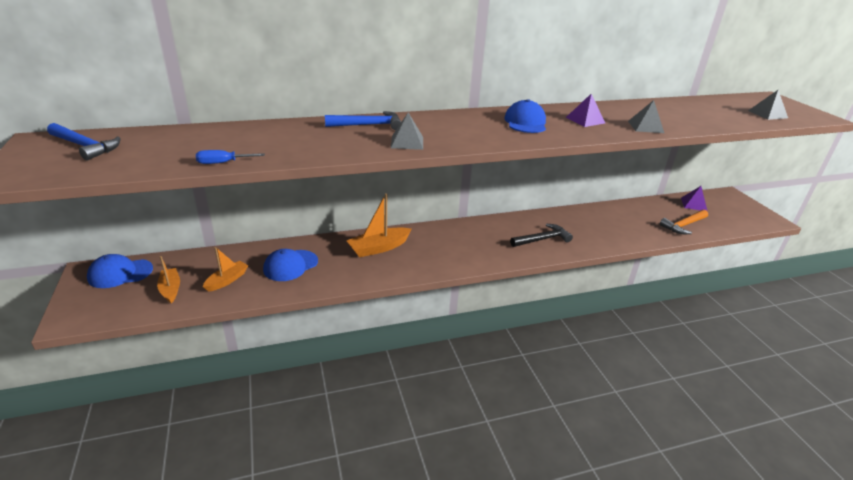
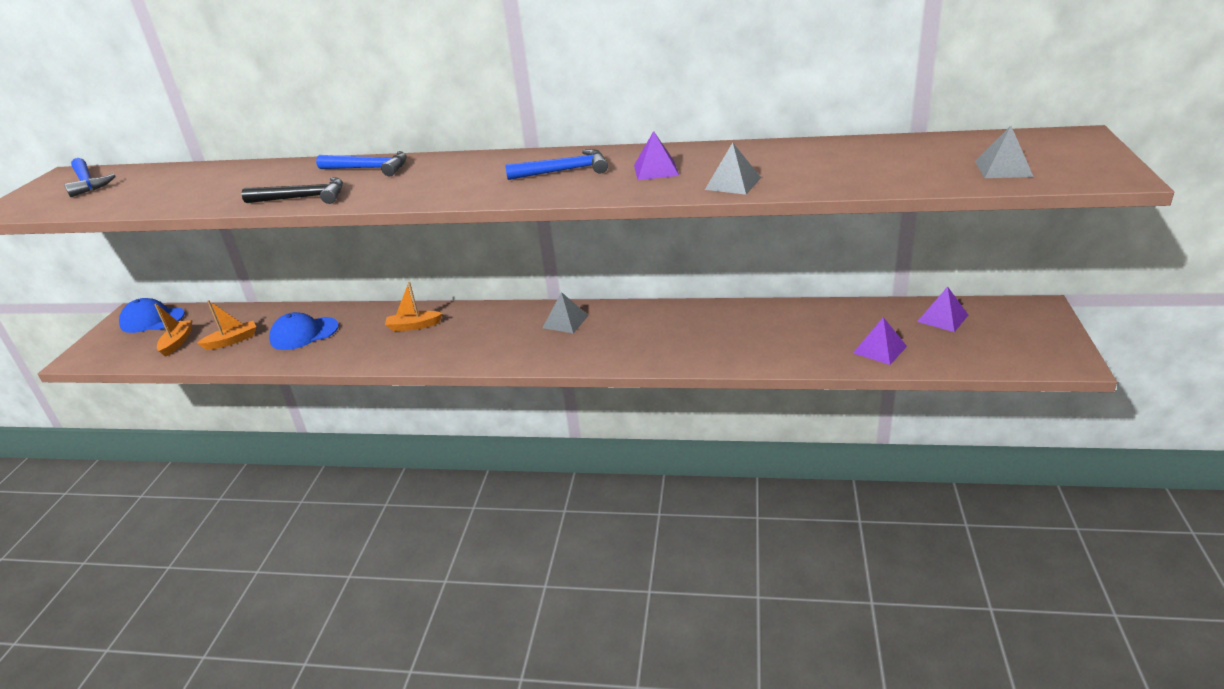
camera: 30 degrees right, 0 degrees up
blue screwdriver [196,150,265,164] -> none
orange boat [347,193,412,257] -> orange boat [385,282,443,331], size x0.65
grey pyramid [391,112,423,150] -> grey pyramid moved to [543,292,589,333]
blue cap [504,99,546,133] -> blue hammer [505,149,608,180]
black hammer [510,224,573,247] -> black hammer moved to [242,177,343,204]
orange hammer [660,210,708,234] -> purple pyramid [853,317,907,365]

